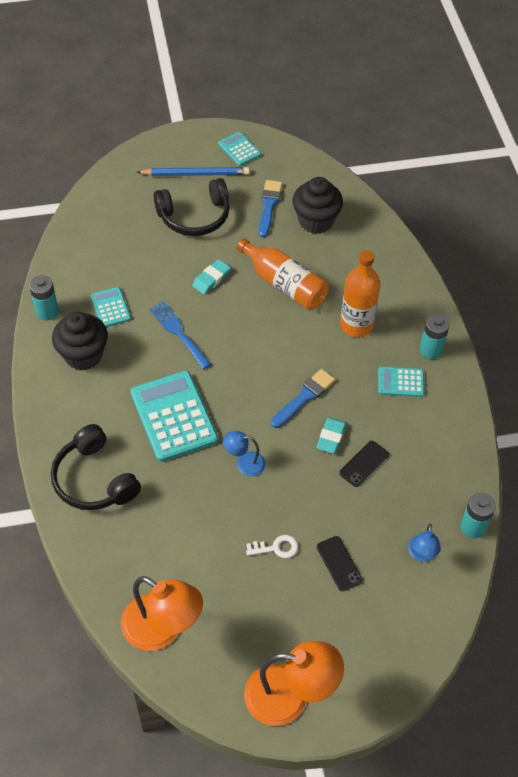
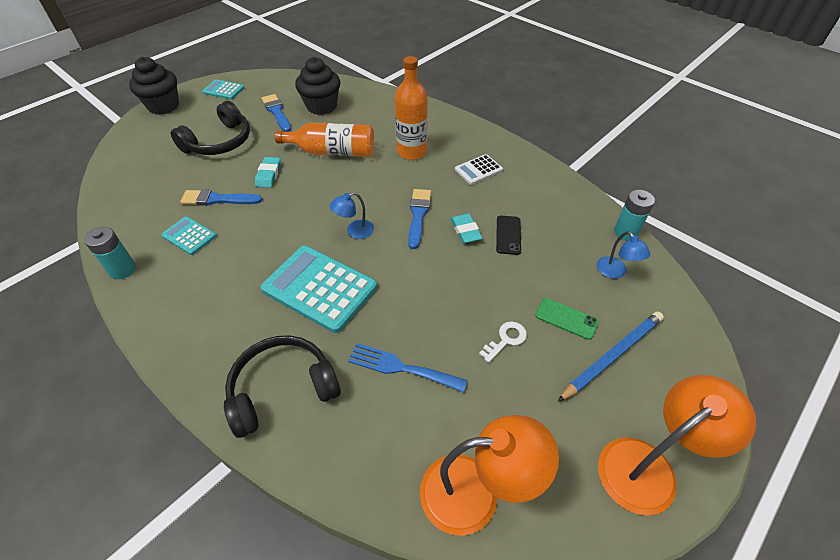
camera: 35 degrees left, 5 degrees down
black headphones [51,424,141,510] -> black headphones turned 135 degrees clockwise [224,335,341,438]
black cupcake [52,312,108,371] -> black cupcake moved to [129,57,179,115]
blue pencil [136,167,249,176] -> blue pencil moved to [558,312,664,402]
blue fork [149,301,211,369] -> blue fork moved to [348,343,468,393]
blue lamp [223,431,265,476] -> blue lamp moved to [330,192,374,239]
black phone [317,536,363,591] -> green phone [535,298,599,340]
turquoise calculator [378,366,424,397] -> white calculator [455,154,503,185]
turquoise battery [420,314,450,359] -> none
none -> blue brush [180,189,262,206]

